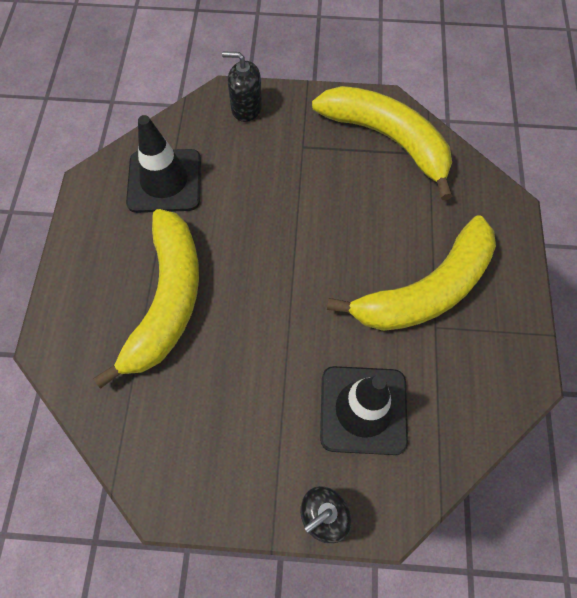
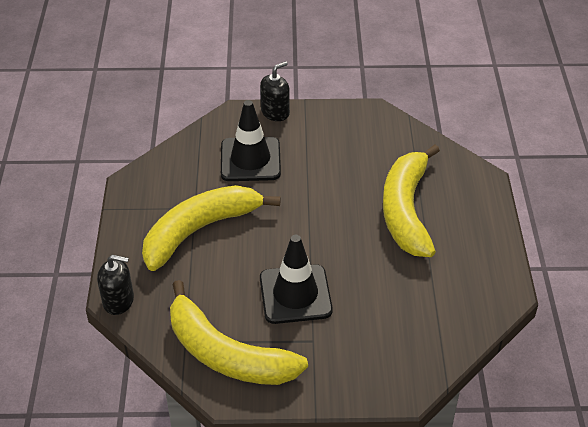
camera: 175 degrees right, 20 degrees down
black traffic cone [126,115,201,213] -> black traffic cone moved to [260,235,333,324]
black soap dispenser [222,52,262,122] -> black soap dispenser moved to [97,255,134,315]

